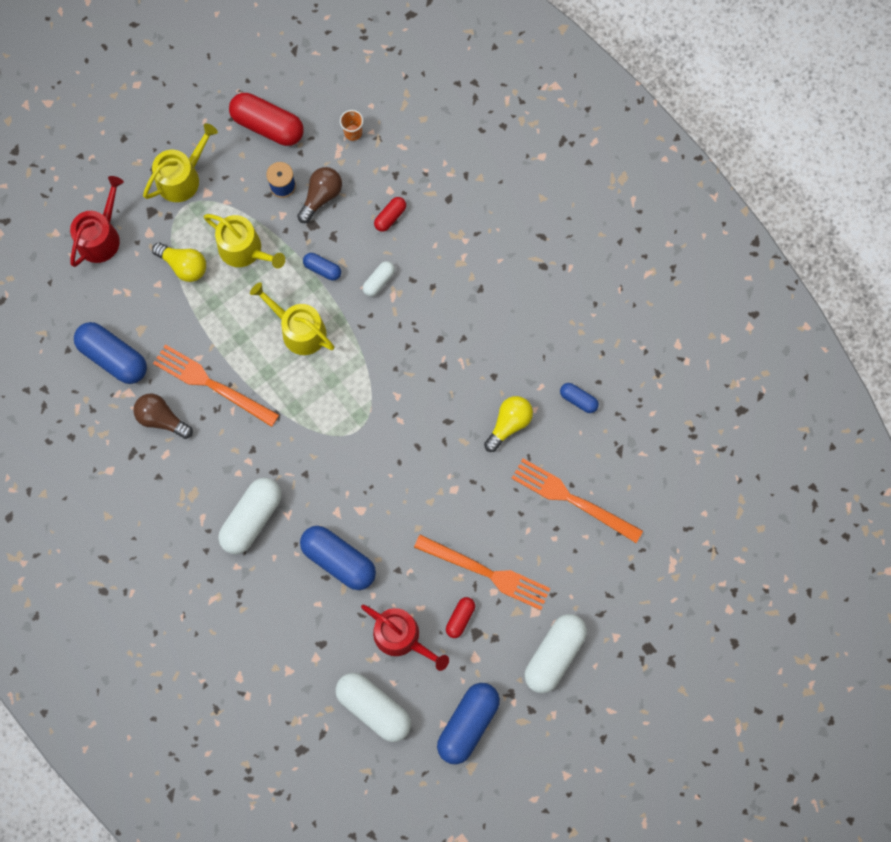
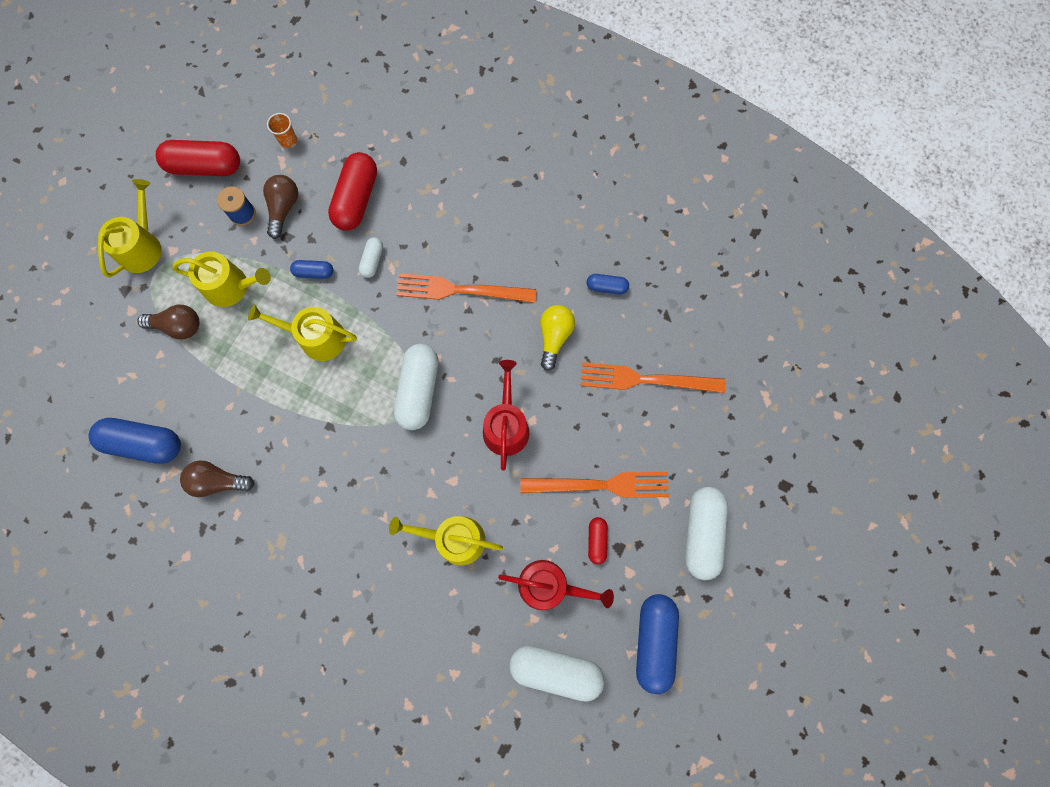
camera: 25 degrees left, 0 degrees up
red watering can [70,176,124,267] -> red watering can moved to [483,360,529,471]
yellow light bulb [152,242,206,282] -> brown light bulb [137,305,200,339]
orange fork [153,344,279,427] -> orange fork moved to [396,273,537,303]
white capsule [218,478,282,555] -> white capsule moved to [394,344,438,430]
blue capsule [300,526,376,590] -> yellow watering can [389,516,503,565]
red capsule [374,197,406,232] -> red capsule [328,152,377,231], size x1.97

